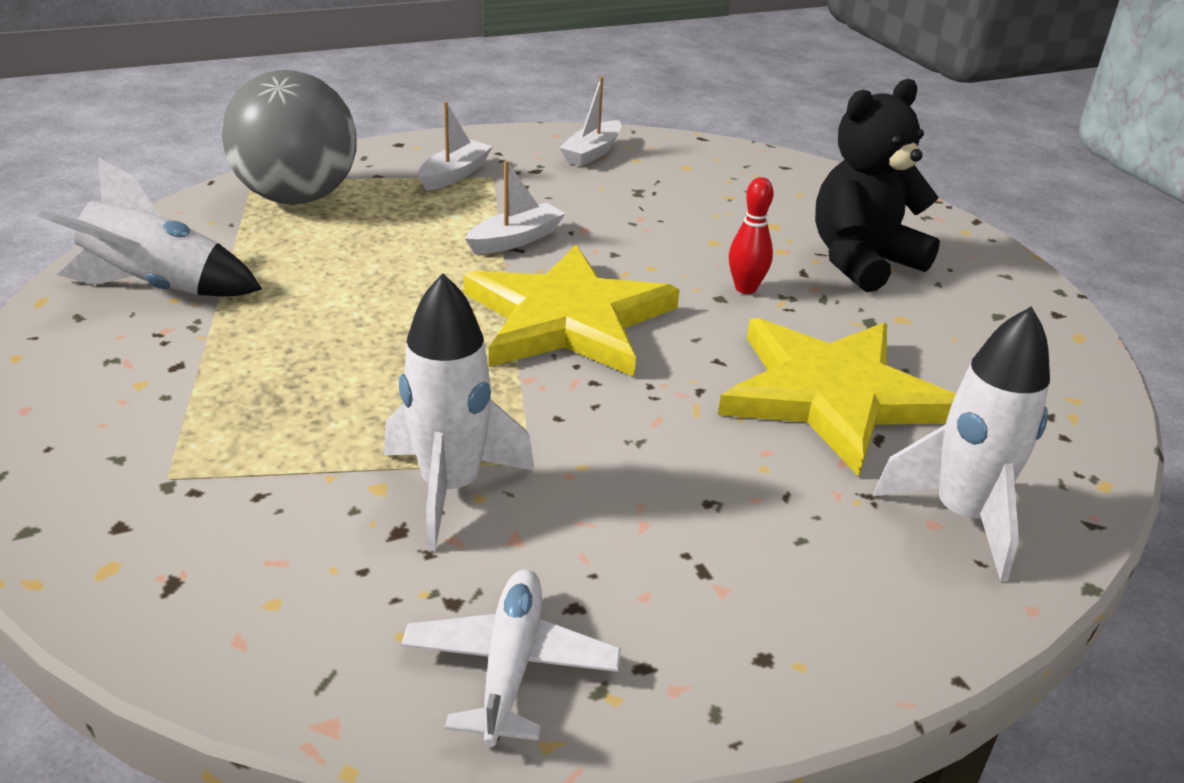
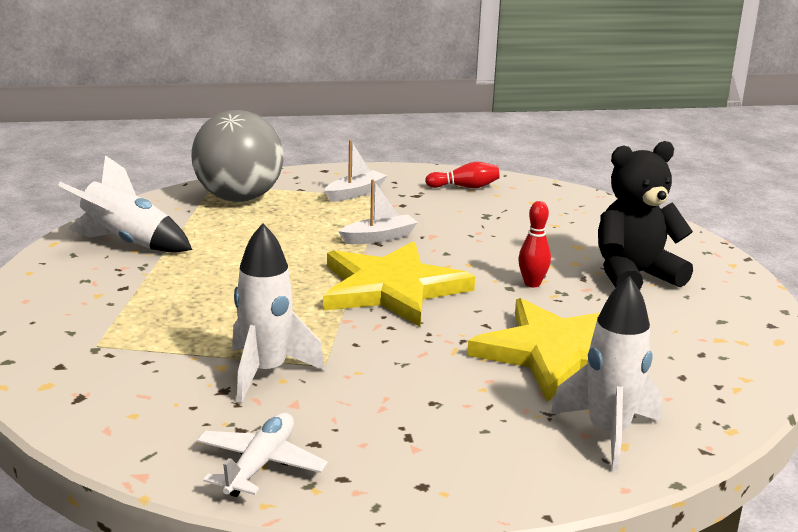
camera: 15 degrees right, 10 degrees down
white boat [559,77,621,166] -> red bowling pin [425,162,500,188]

